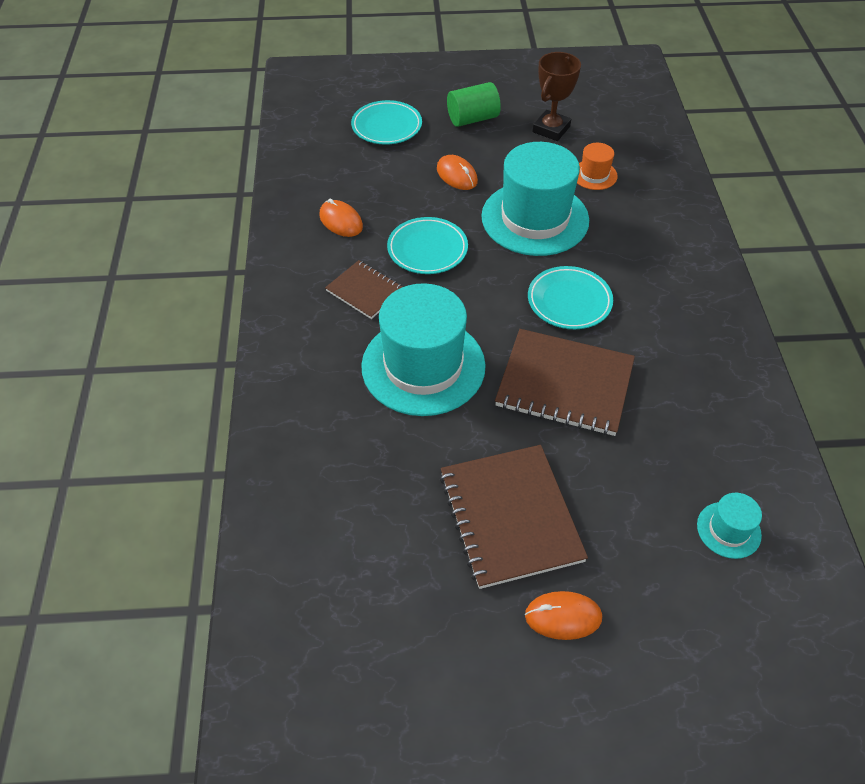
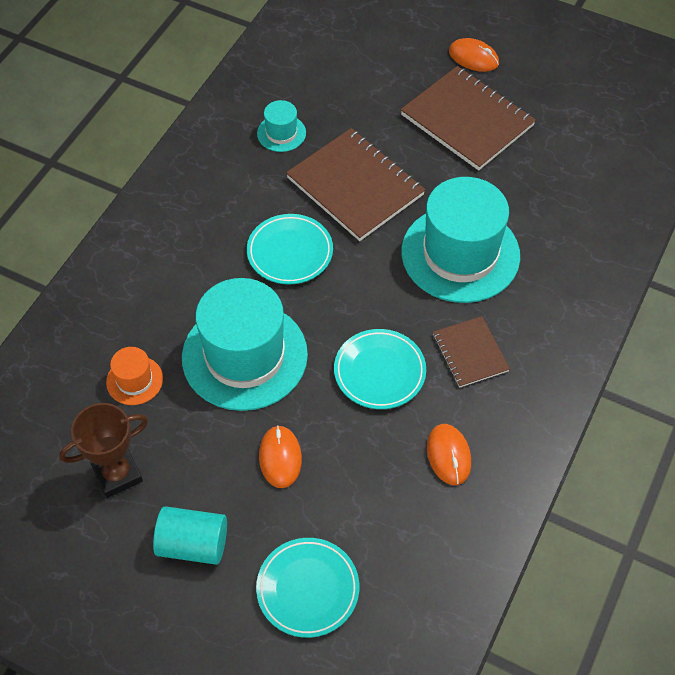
camera: 150 degrees left, 5 degrees up
brown notebook [440,445,588,589] -> brown notebook turned 60 degrees counterclockwise [401,66,536,171]
green cylinder [447,82,501,127] -> turquoise cylinder [153,506,227,565]
turquoise hat [697,493,762,559] -> turquoise hat moved to [257,100,306,152]

